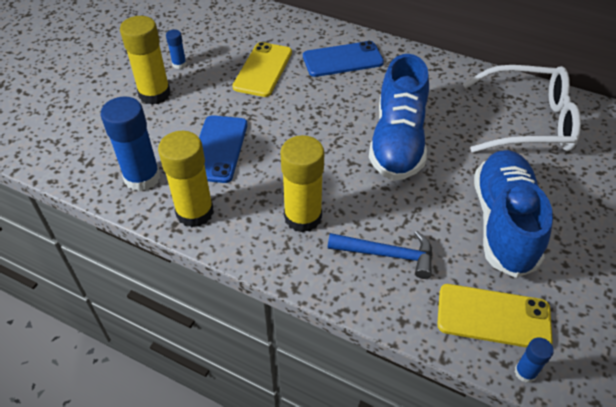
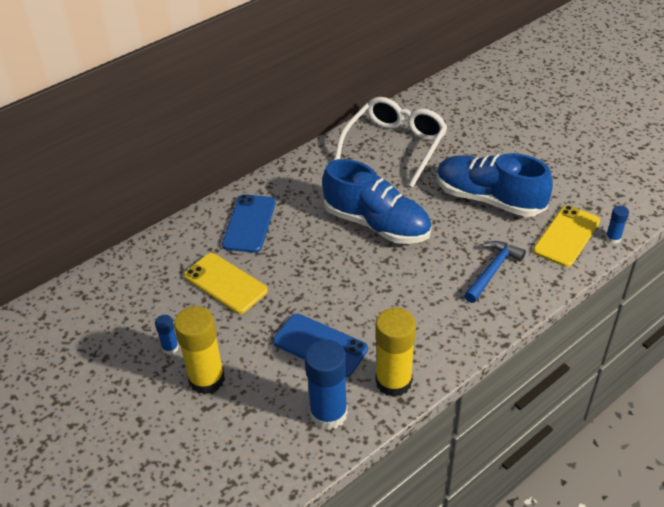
camera: 65 degrees left, 5 degrees down
yellow glue stick [280,135,325,233] -> none

